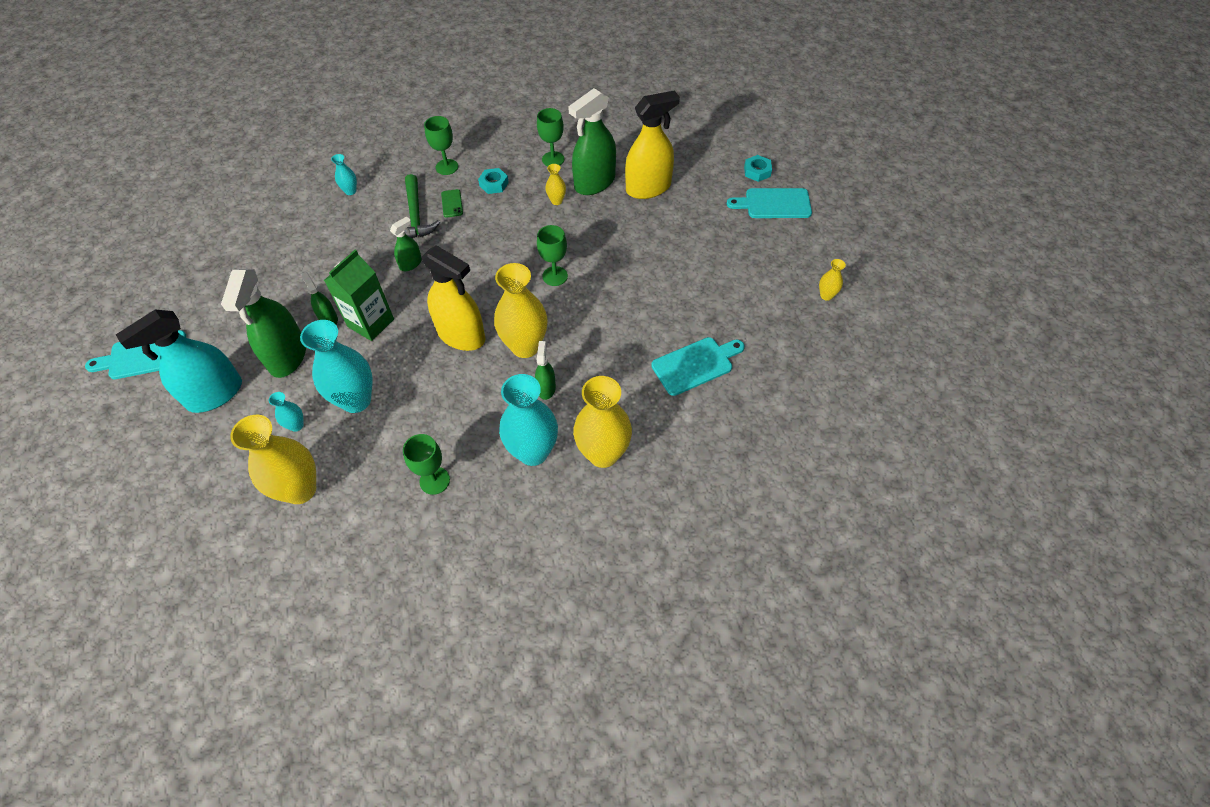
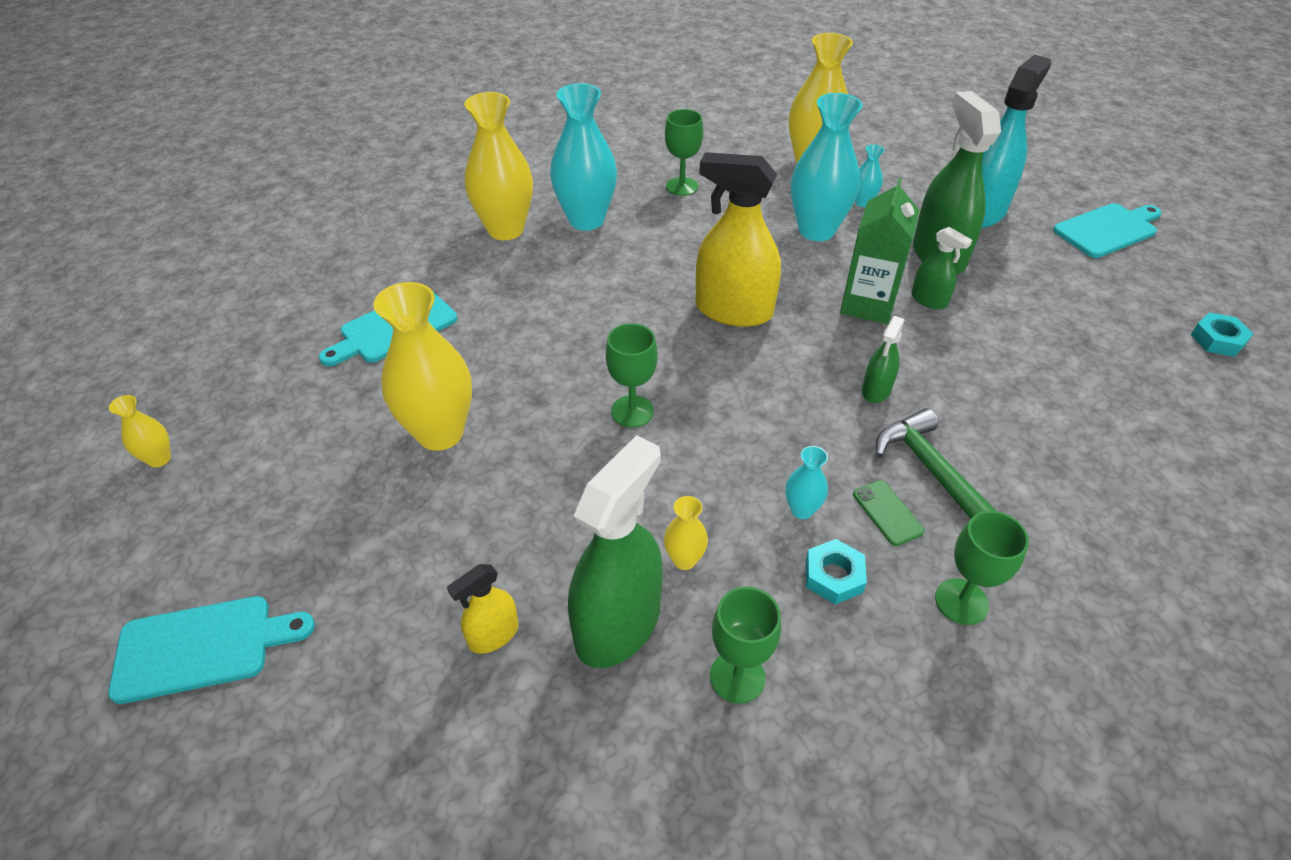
camera: 165 degrees right, 10 degrees down
turquoise vase [331,154,357,195] -> turquoise vase moved to [785,446,828,519]
yellow vase [494,263,547,358] -> yellow vase moved to [373,282,472,451]
green spray bottle [535,341,556,400] -> none
yellow spray bottle [625,90,680,199] -> yellow spray bottle [447,564,518,654], size x0.50
turquoise nut [744,155,772,182] -> turquoise nut moved to [1191,312,1253,357]

